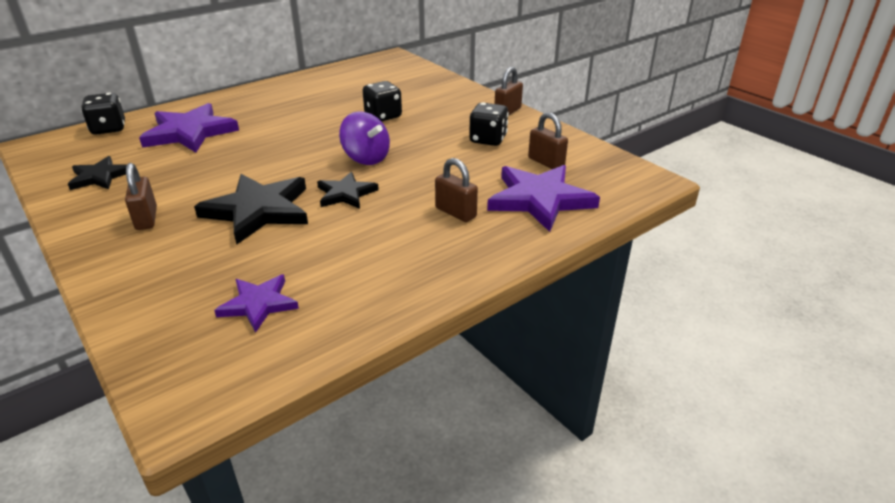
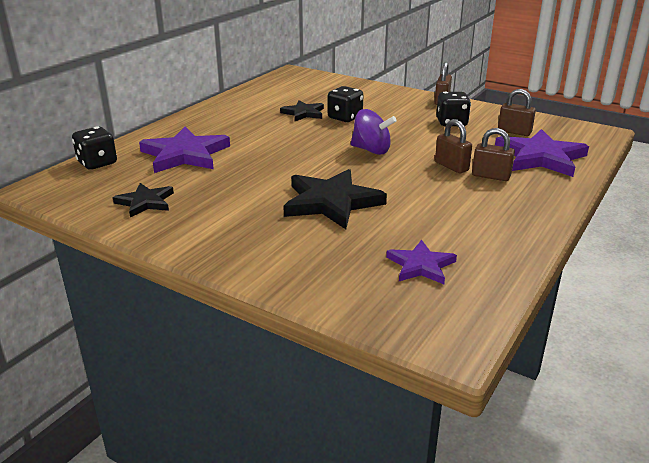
camera: 20 degrees left, 5 degrees down
brown padlock [125,163,157,230] -> brown padlock moved to [435,119,472,173]
black star [317,172,379,209] -> black star moved to [280,100,324,121]

